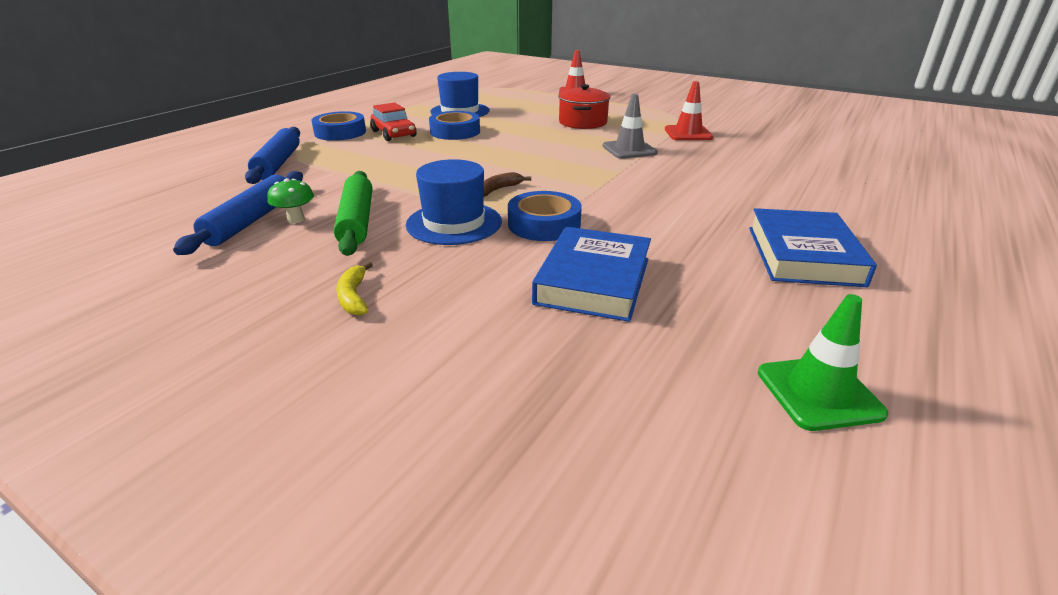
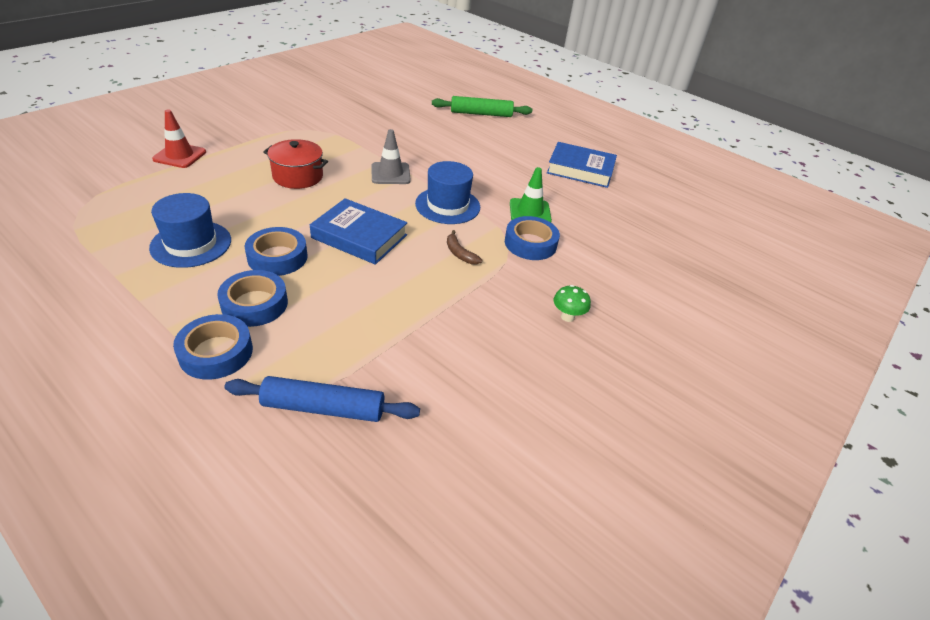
camera: 85 degrees left, 10 degrees up
blue rolling pin [173,171,303,255] -> none
green mushroom [267,178,314,223] -> green mushroom moved to [554,285,591,322]
green rolling pin [334,171,372,256] -> green rolling pin moved to [432,96,532,117]
yellow banana [336,262,373,316] -> none
red car [370,102,417,141] -> blue tape [217,270,288,327]
blue hat [406,159,502,245] -> blue hat moved to [415,161,480,224]
blue book [532,227,651,322] -> blue book moved to [310,198,407,265]
red traffic cone [665,81,713,140] -> none
green traffic cone [758,294,888,431] -> green traffic cone moved to [510,167,552,222]

